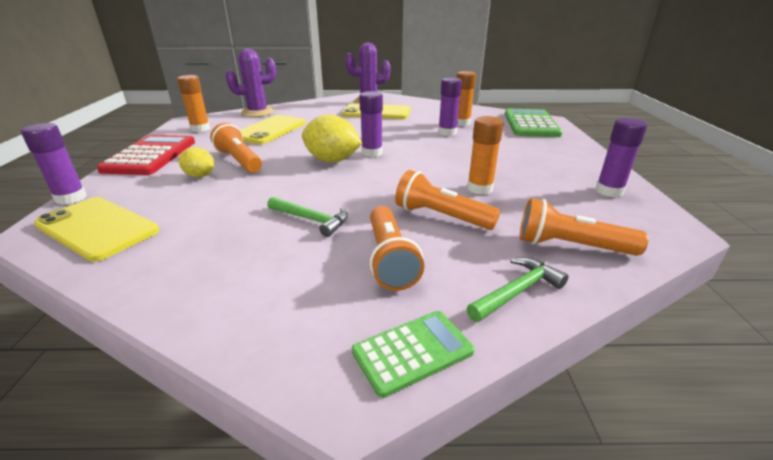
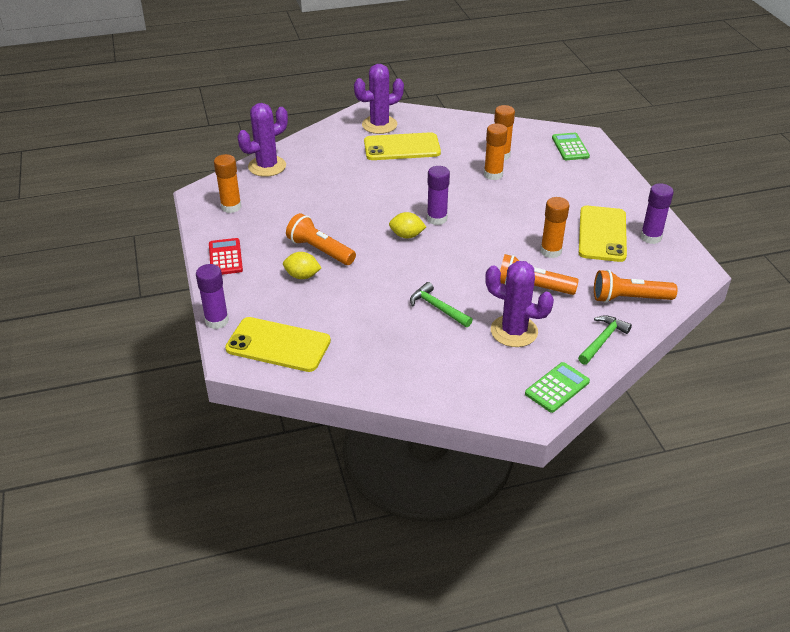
camera: 15 degrees left, 10 degrees up
red calculator [97,135,195,175] -> red calculator [209,238,243,275], size x0.59
yellow phone [241,115,306,144] -> yellow phone moved to [579,206,627,262]
green hammer [267,197,348,237] -> green hammer turned 150 degrees counterclockwise [410,282,473,327]
yellow lemon [302,114,362,162] -> yellow lemon [389,212,426,238], size x0.60
orange flashlight [370,206,424,291] -> purple cactus [485,261,554,347]
purple glue stick [438,77,462,136] -> orange glue stick [484,124,508,180]
green calculator [505,109,563,137] -> green calculator [552,133,590,160], size x0.59

